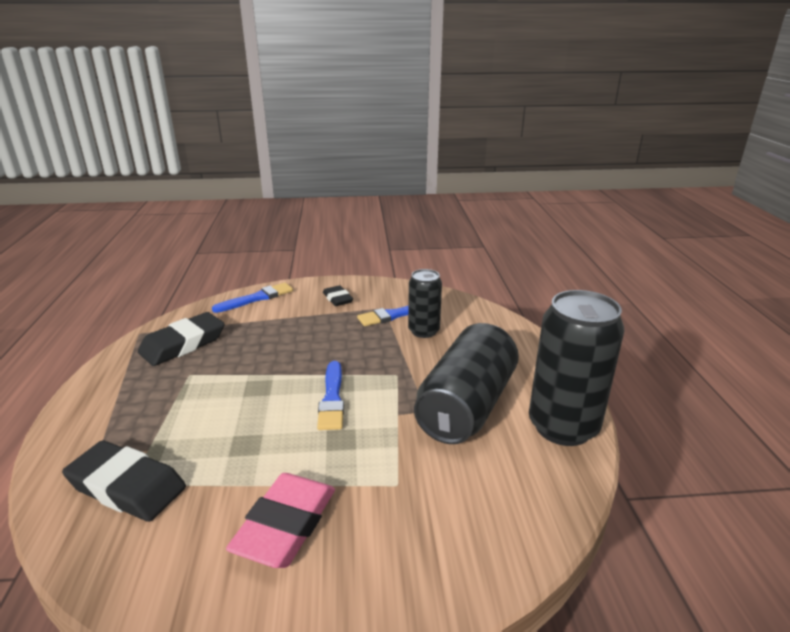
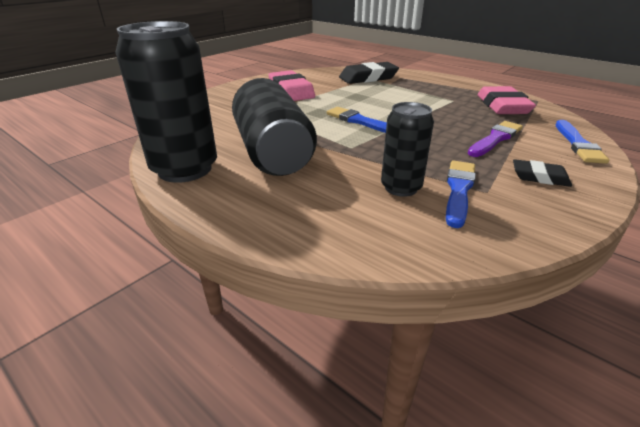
camera: 135 degrees right, 5 degrees up
black eraser [138,312,225,366] -> pink eraser [478,86,536,114]
none -> purple brush [468,121,523,157]

